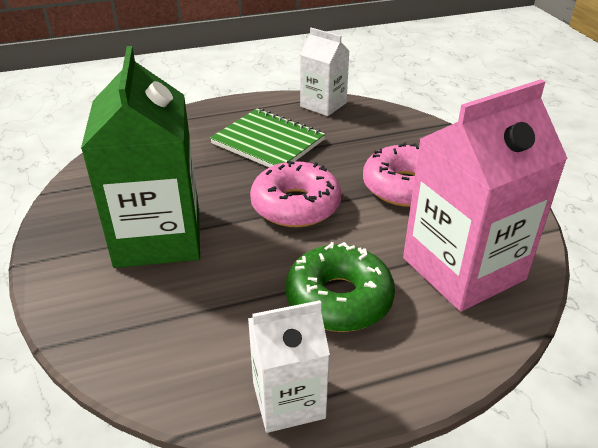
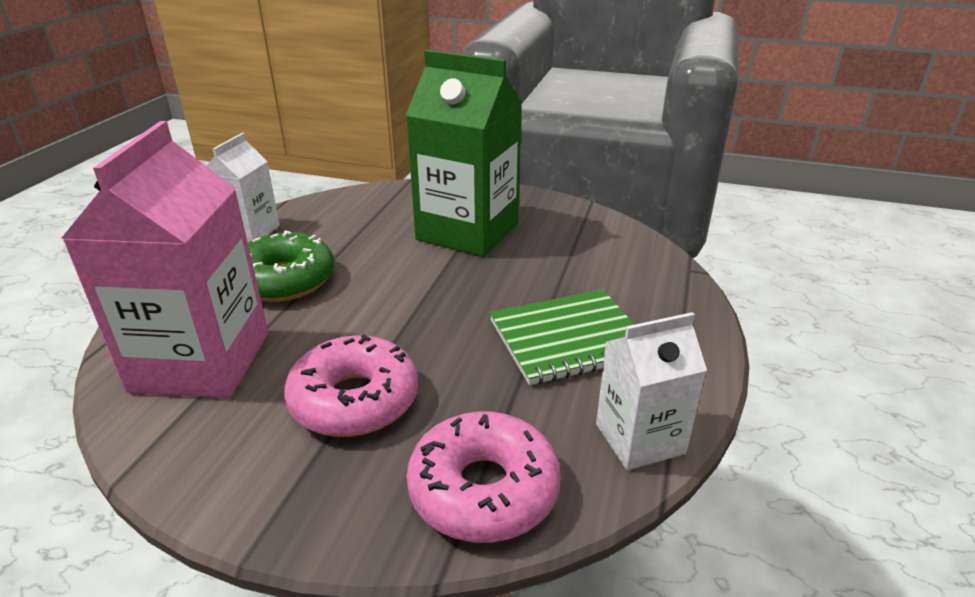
camera: 125 degrees right, 5 degrees down
pink donut [250,161,341,227] -> pink donut moved to [406,412,561,543]

